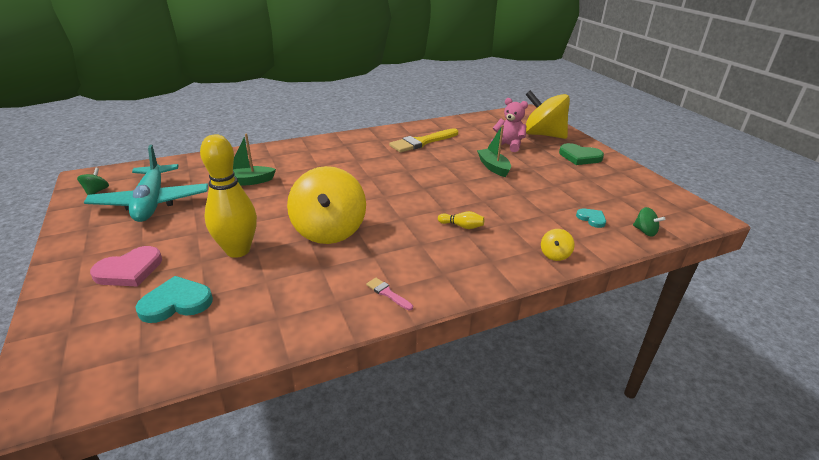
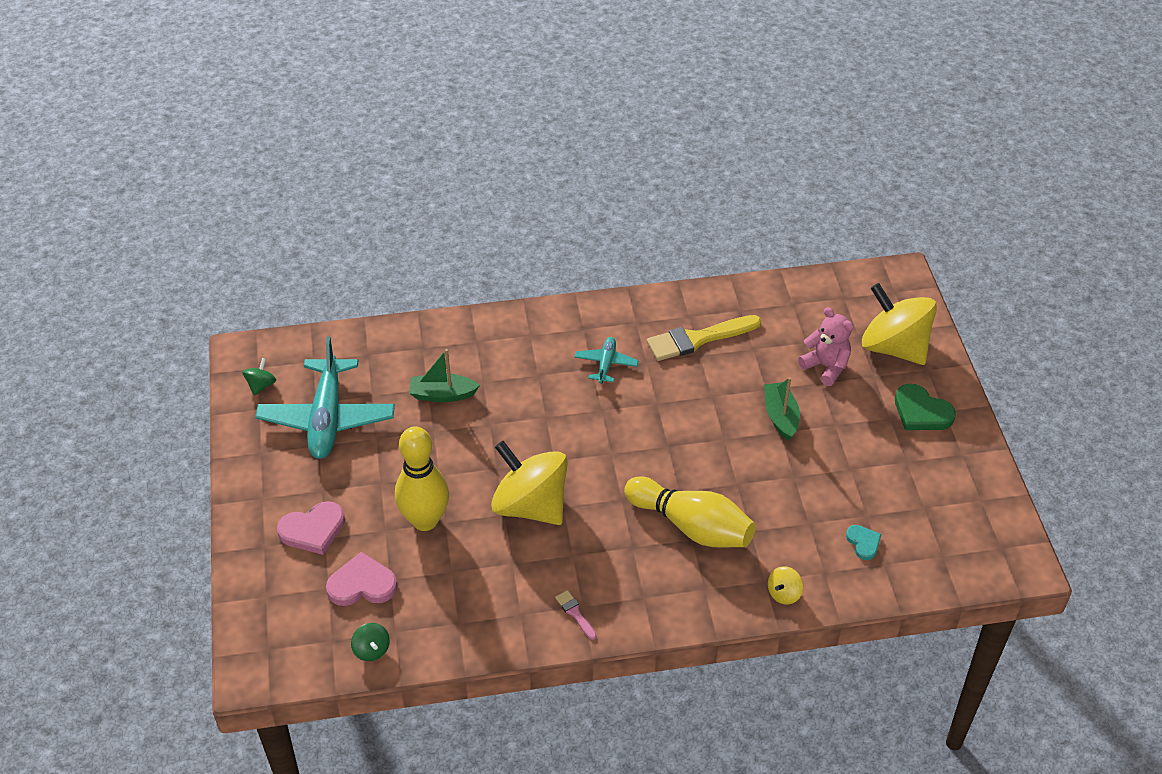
camera: 15 degrees right, 15 degrees up
turquoise heart [135,276,213,323] -> pink heart [326,552,397,606]
yellow spinning top [287,166,366,244] -> yellow spinning top turned 120 degrees clockwise [491,441,568,525]
yellow bowling pin [438,211,484,229] -> yellow bowling pin [624,476,756,548], size x2.42
green spinning top [633,207,665,237] -> green spinning top moved to [351,623,390,661]
none -> turquoise plane [575,337,639,384]

